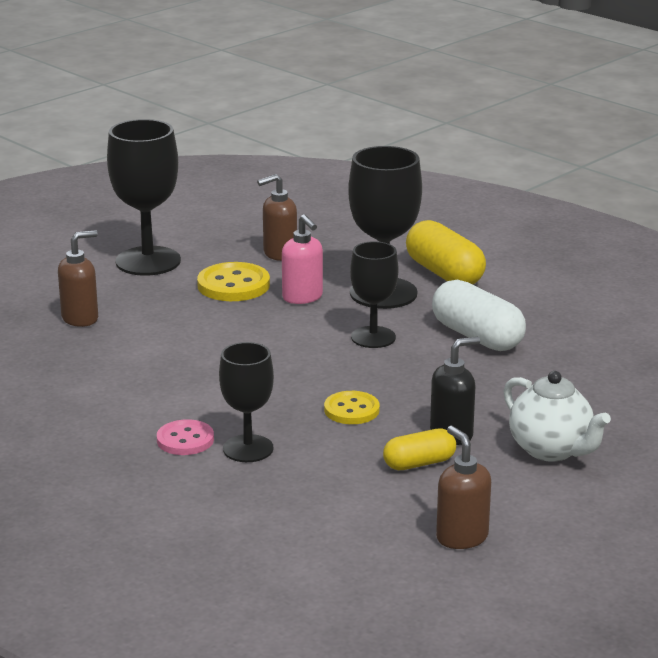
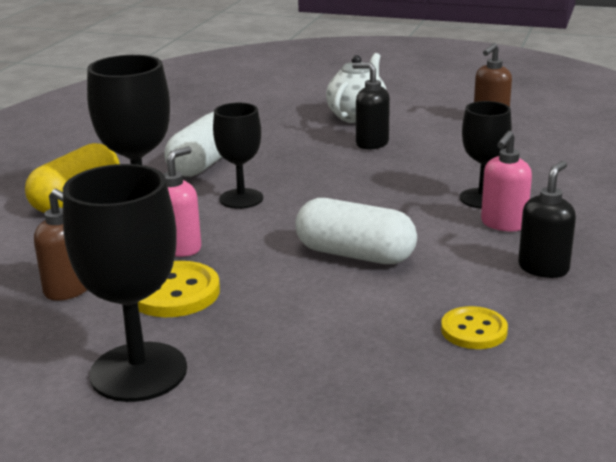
camera: 115 degrees left, 0 degrees up
brown soap dispenser [58,230,98,327] -> none
pink button [157,419,214,455] -> pink soap dispenser [481,131,532,231]
yellow button [324,391,380,424] -> yellow button moved to [441,306,508,349]
yellow capsule [383,429,456,470] -> none
none -> white capsule [295,198,417,264]
none -> black soap dispenser [518,161,576,278]

